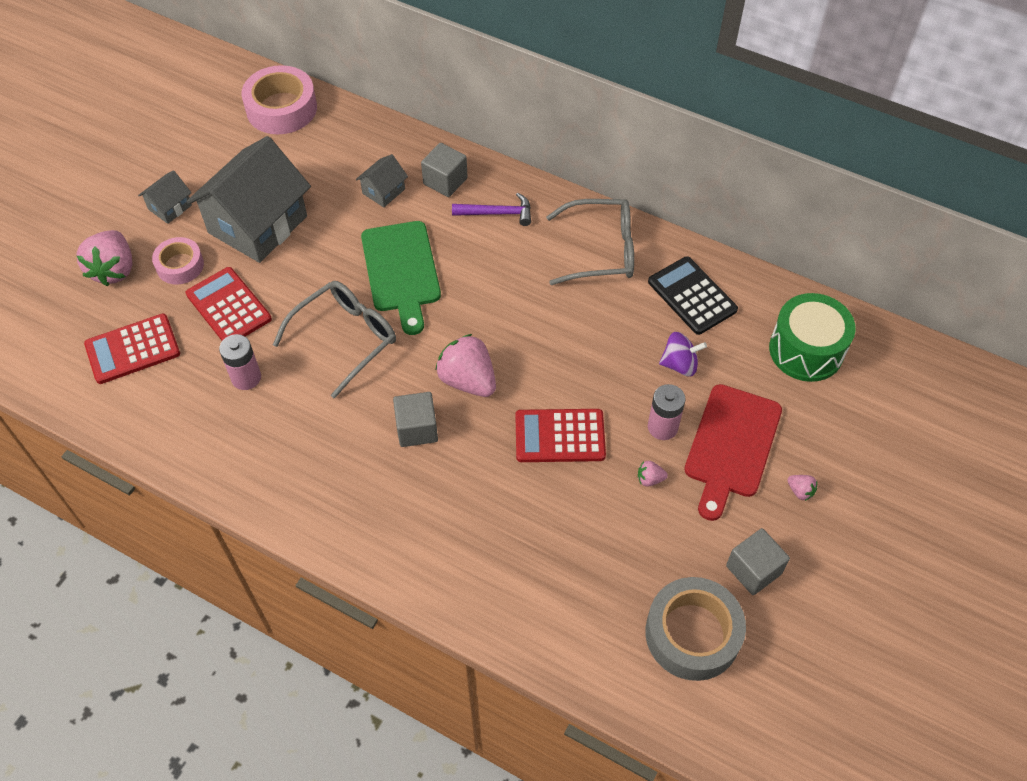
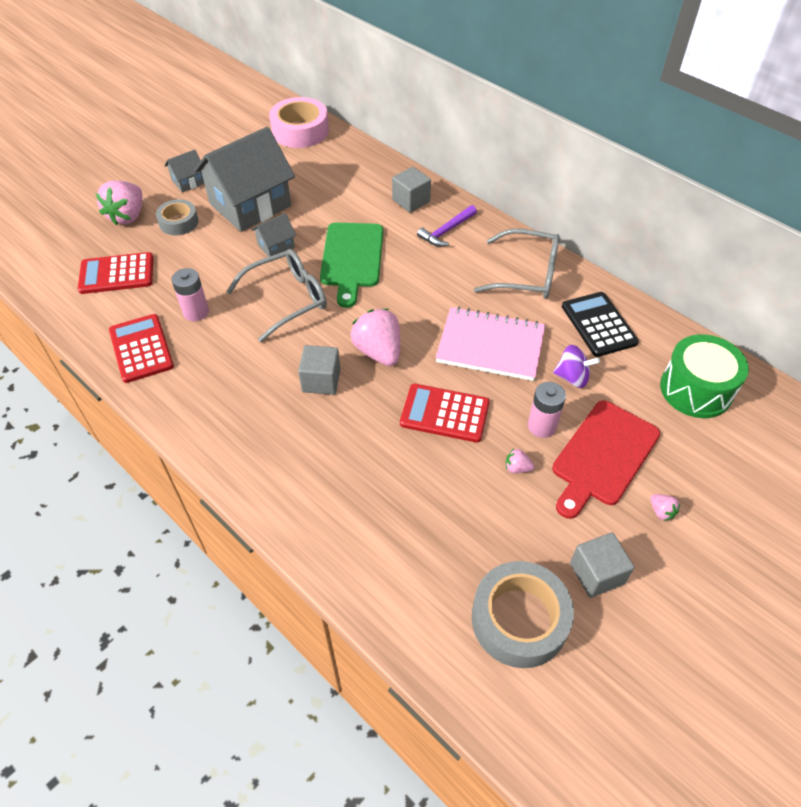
camera: 15 degrees right, 5 degrees down
pink tape [152,237,204,284] -> grey tape [156,199,199,235]
red calculator [186,267,272,341] -> red calculator moved to [109,314,174,383]
grey house [356,154,408,207] -> grey house moved to [252,213,296,257]
purple hammer [452,193,531,226] -> purple hammer turned 120 degrees clockwise [417,205,477,247]
none -> pink notebook [436,307,545,381]

